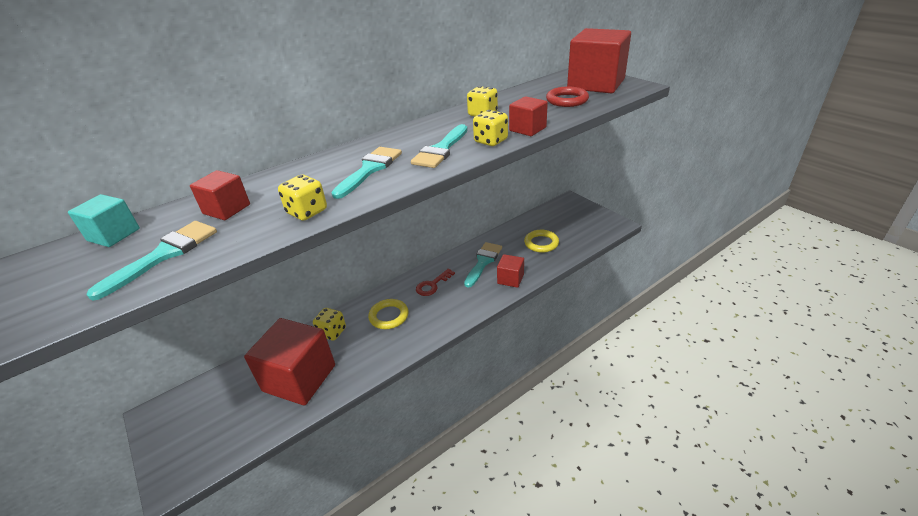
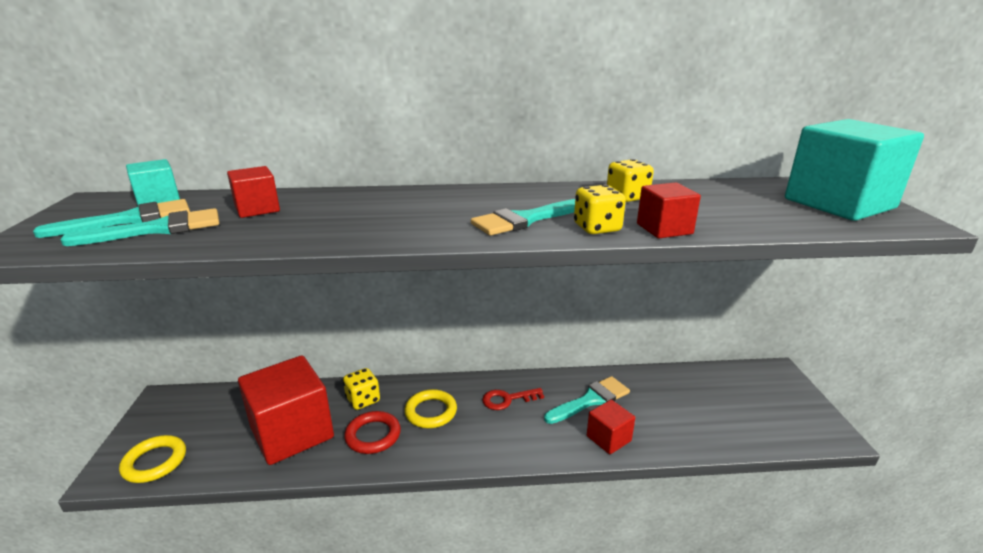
camera: 30 degrees right, 10 degrees down
yellow dice [278,175,327,221] -> none
turquoise brush [331,147,402,199] -> turquoise brush moved to [33,199,190,238]
yellow ring [524,230,559,253] -> yellow ring moved to [119,435,186,483]
red ring [546,86,589,107] -> red ring moved to [344,411,401,454]
red cube [567,28,631,93] -> turquoise cube [785,119,924,221]

